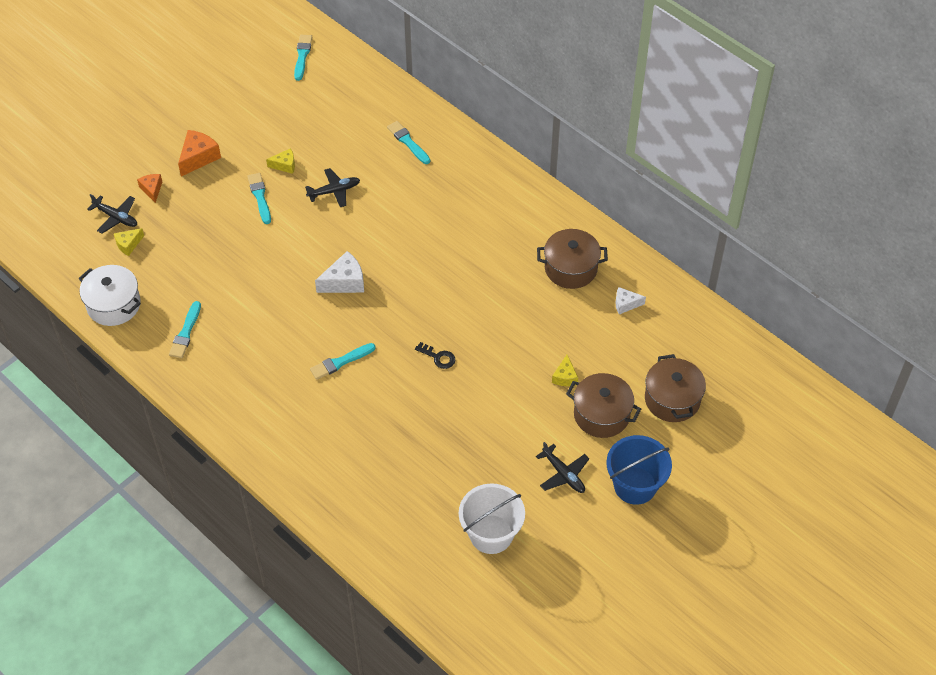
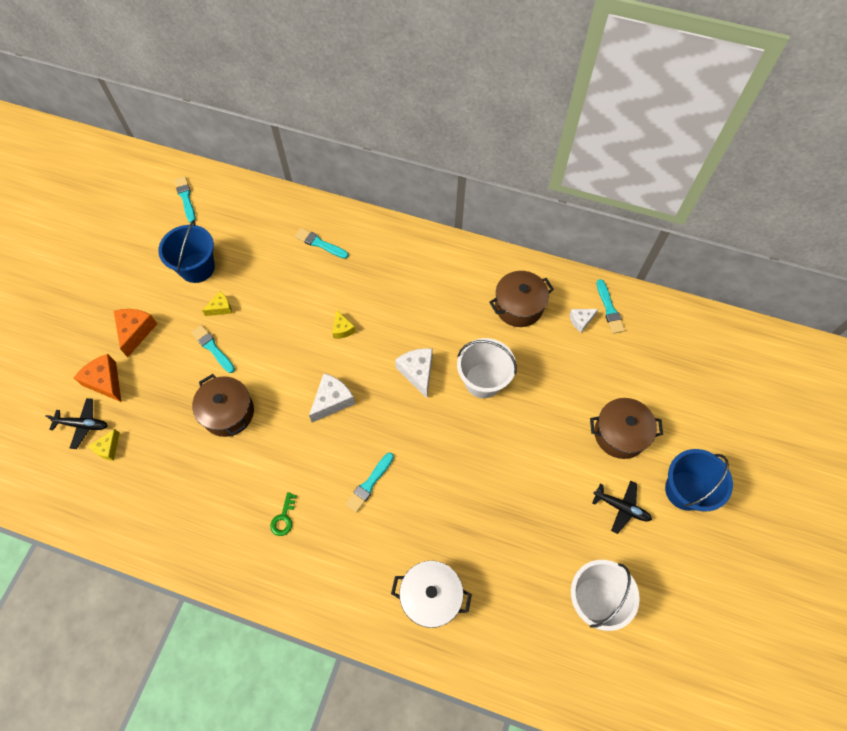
camera: 25 degrees left, 10 degrees up
white pot [79,265,141,326] -> white pot moved to [391,561,472,628]
orange cheese [137,174,162,203] -> orange cheese [74,354,121,402], size x1.64
turquoise brush [169,301,201,358] -> turquoise brush moved to [597,279,625,334]
black plane [305,168,360,207] -> none
black key [415,342,455,369] -> none
yellow cheese [552,355,578,386] -> yellow cheese moved to [332,309,356,339]
brown pot [645,354,706,422] -> brown pot moved to [192,374,254,437]
none -> blue bucket [158,220,215,283]
none -> green key [270,492,297,536]
none -> white cheese [395,348,433,398]
none -> white bucket [457,338,517,398]

